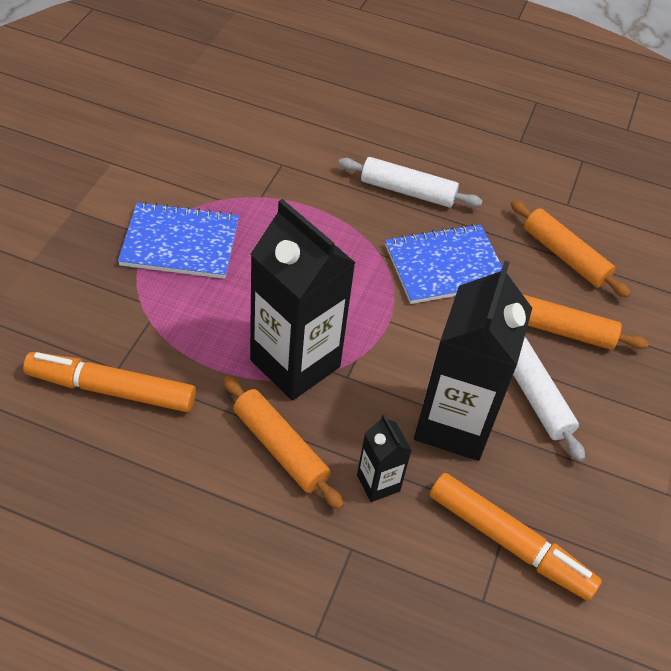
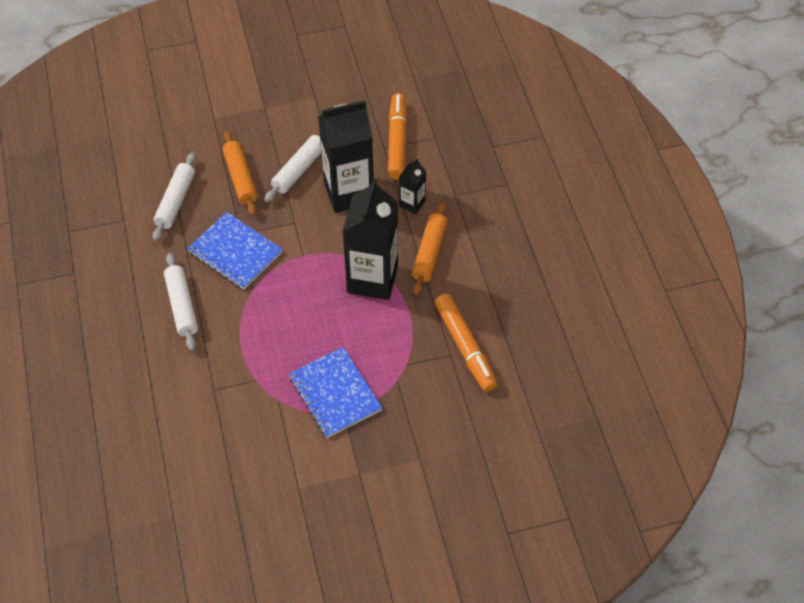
camera: 120 degrees left, 5 degrees up
orange rolling pin [511,200,631,298] -> white rolling pin [153,152,196,241]

